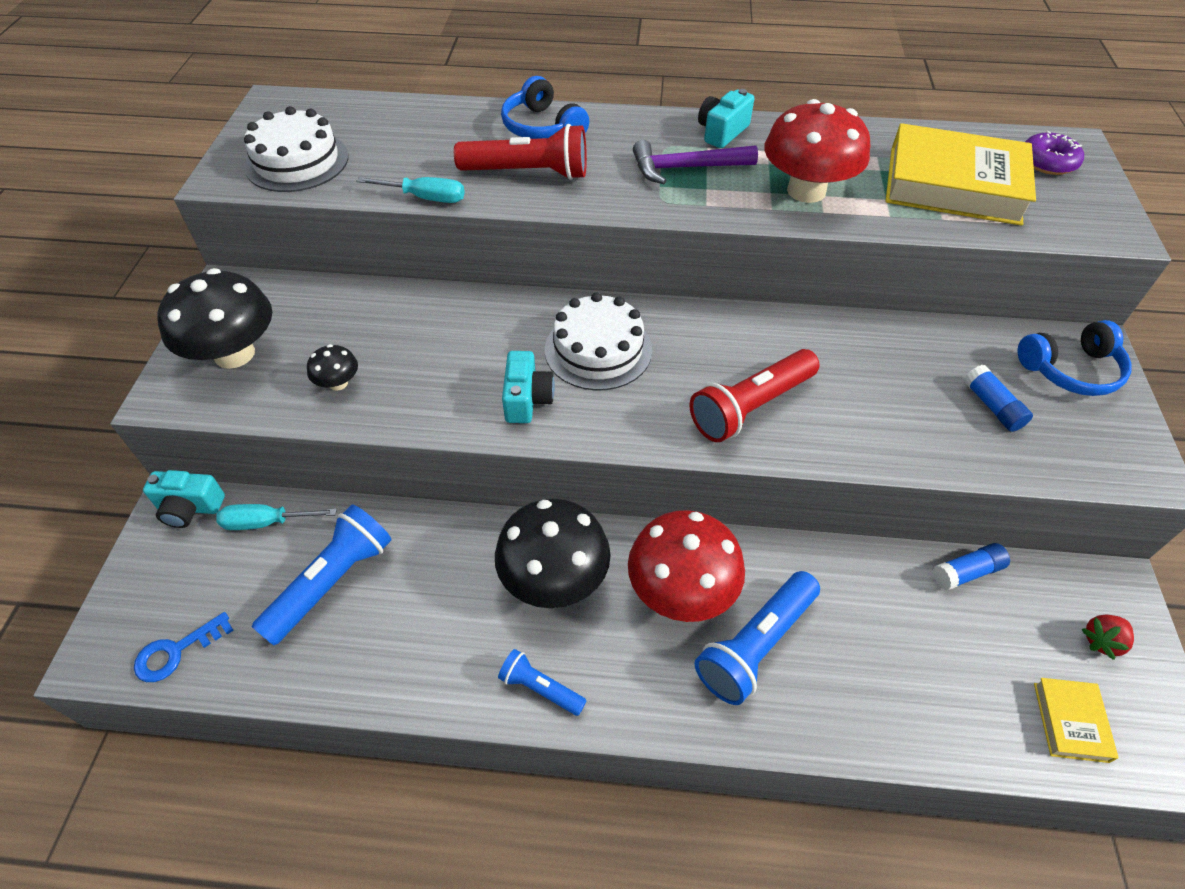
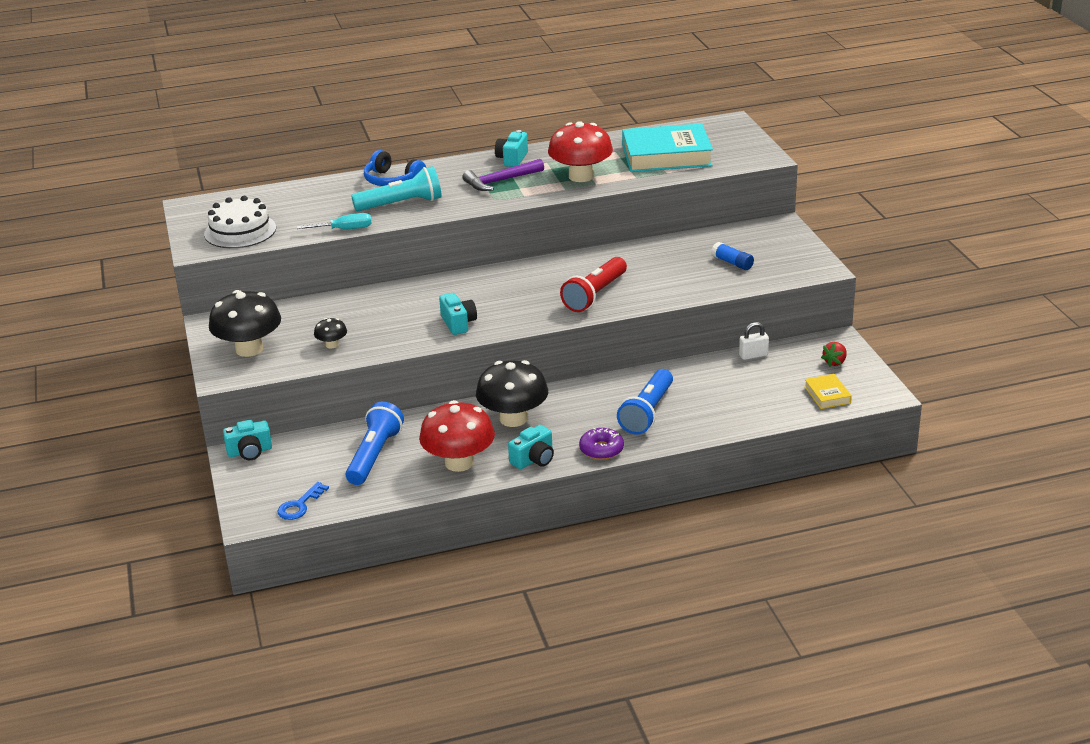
camera: 20 degrees left, 20 degrees down
turquoise screwdriver [216,504,337,530] -> none
red flashlight [454,124,587,180] -> turquoise flashlight [351,166,442,211]
blue flashlight [498,649,587,716] -> turquoise camera [508,425,554,469]
white cake [545,292,652,391] -> none
red mushroom [628,510,745,622] -> red mushroom moved to [419,400,495,472]
yellow book [885,123,1036,226] -> turquoise book [622,124,713,172]
blue glue stick [933,543,1010,591] -> white padlock [739,322,769,360]
blue headphones [1018,320,1132,396] -> none
purple donut [1025,131,1084,175] -> purple donut moved to [579,428,624,460]

